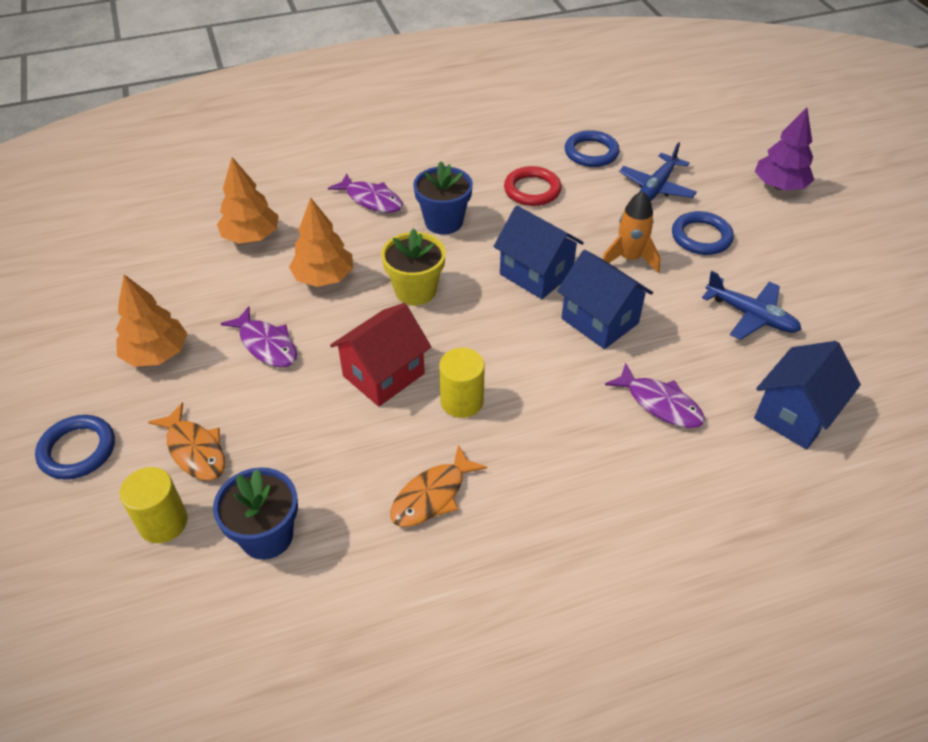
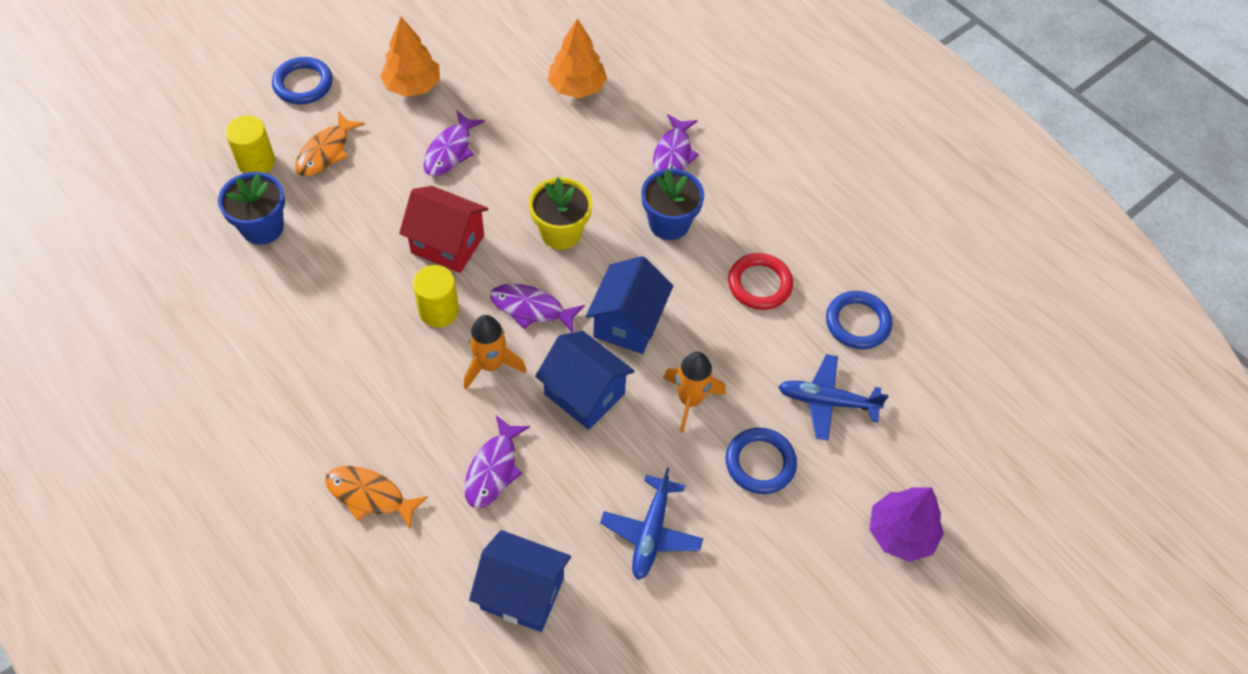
camera: 65 degrees right, 10 degrees up
orange tree [289,197,353,287] -> none
orange fish [390,445,487,527] -> orange fish moved to [325,466,428,529]
blue house [557,250,653,349] -> blue house turned 75 degrees counterclockwise [535,331,634,430]
none -> orange rocket [464,315,527,390]
none -> purple fish [490,284,585,333]

